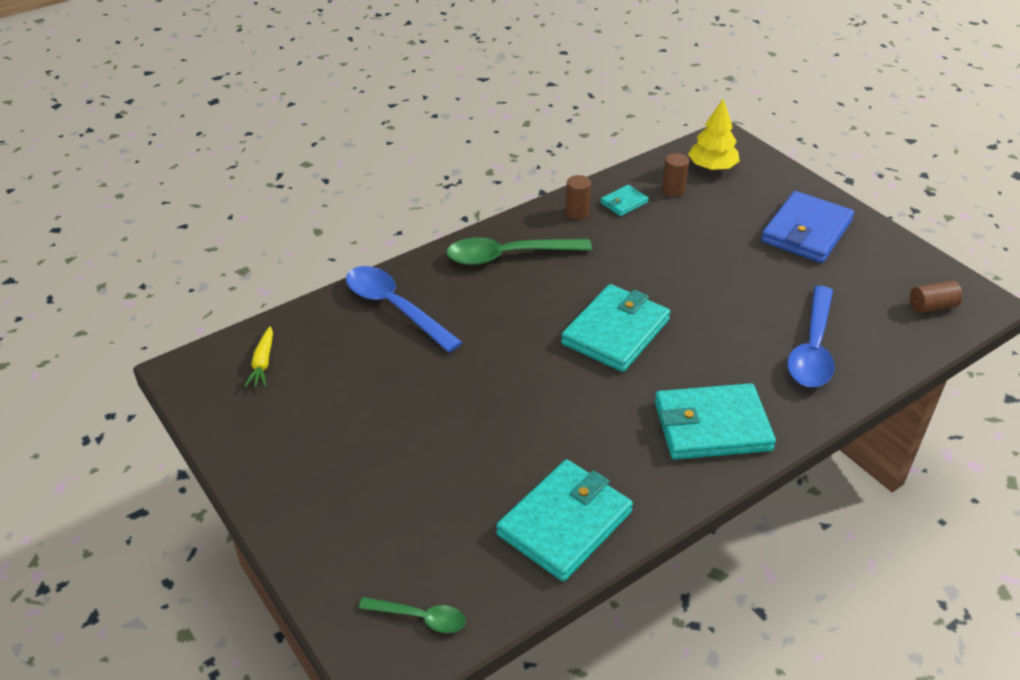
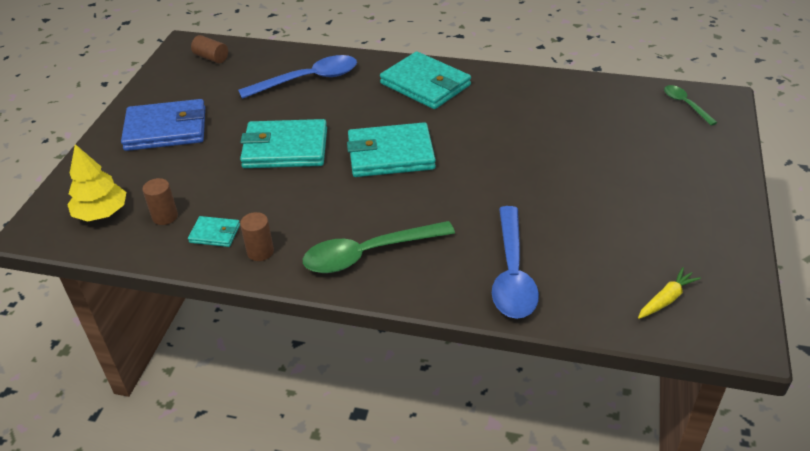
camera: 130 degrees left, 0 degrees up
green spoon [446,237,592,265] -> green spoon turned 120 degrees clockwise [303,221,455,273]
turquoise wallet [496,459,633,582] -> turquoise wallet moved to [240,119,327,168]

